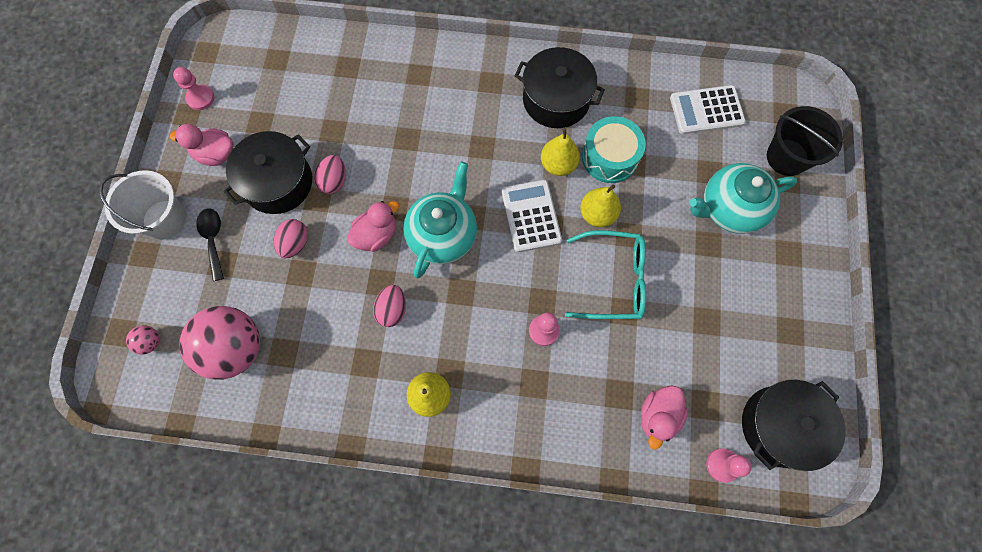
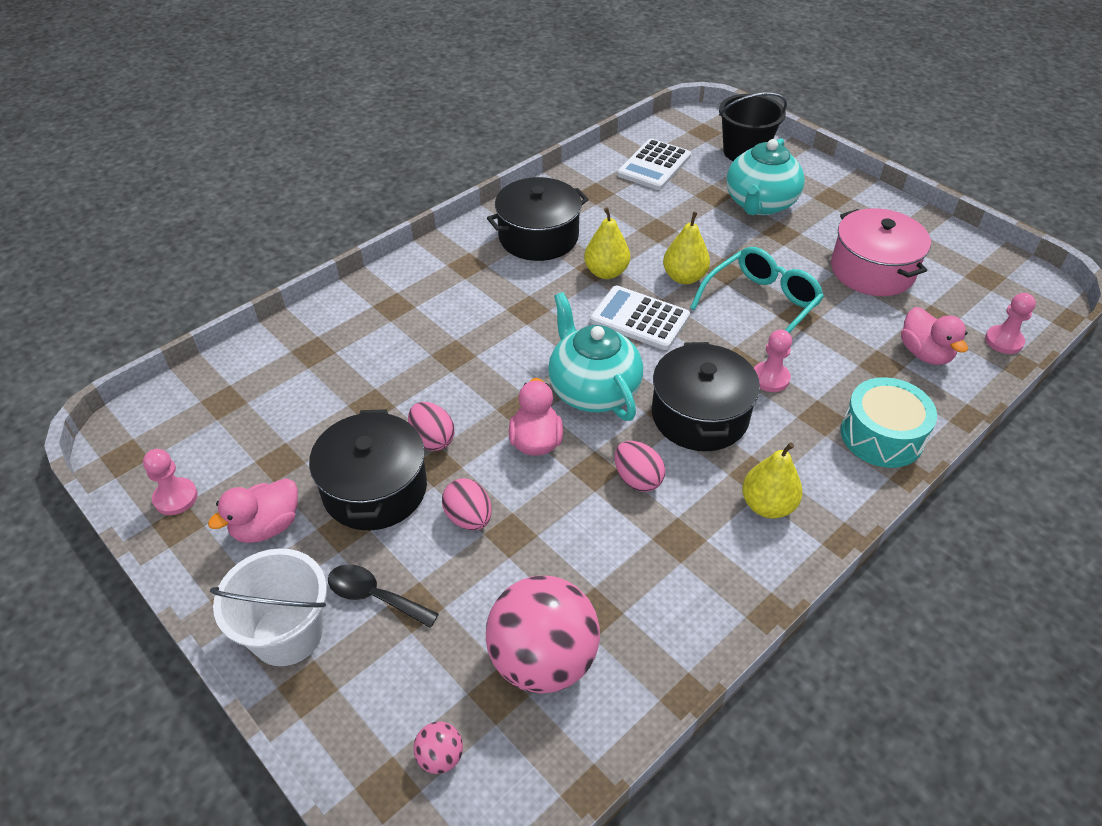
camera: 50 degrees left, 25 degrees down
turquoise drum [582,116,646,183] -> turquoise drum moved to [841,377,937,468]
black pot [742,380,846,471] -> black pot moved to [652,342,760,451]
none -> pink pot [831,208,931,296]

